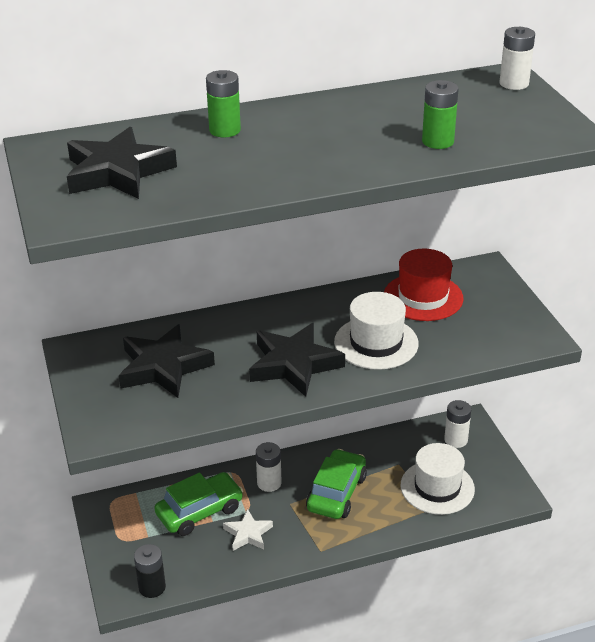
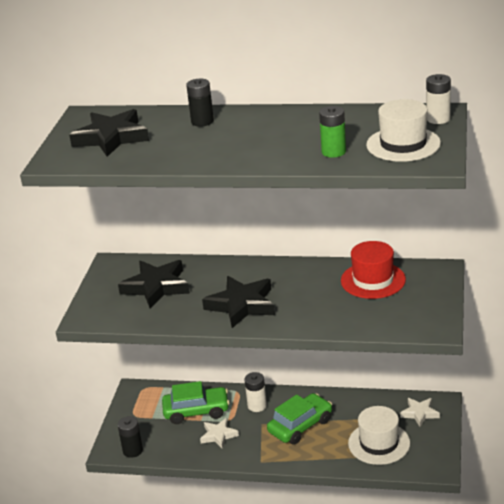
camera: 30 degrees right, 5 degrees down
green battery [206,70,241,137] -> black battery [186,79,214,127]
white hat [334,292,418,370] -> white hat moved to [366,99,441,162]
white battery [444,400,471,448] -> white star [400,398,440,427]

